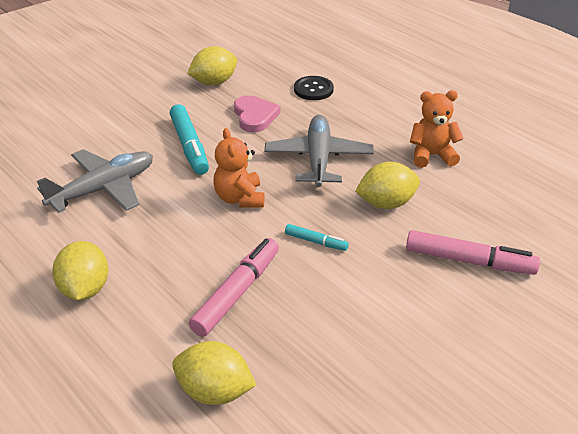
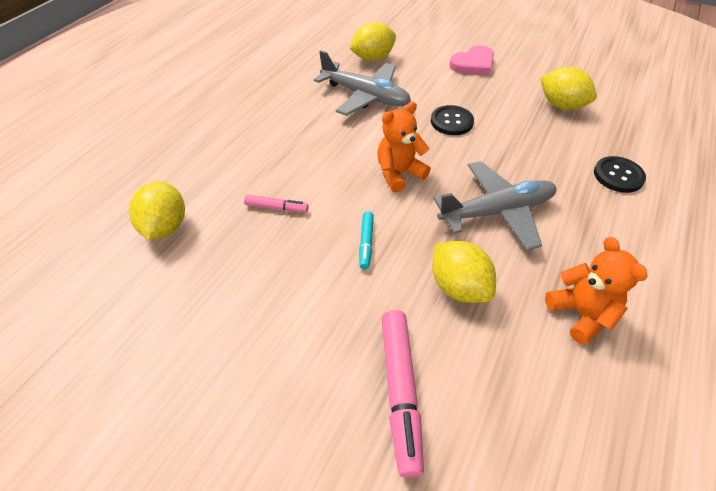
camera: 70 degrees right, 10 degrees up
yellow lemon [52,241,109,300] -> yellow lemon moved to [349,22,396,61]
turquoise marker [170,104,209,175] -> black button [431,105,474,135]
pink marker [189,238,279,337] -> pink marker [244,195,308,213], size x0.53
pink heart [234,95,281,132] -> pink heart moved to [449,45,494,75]

